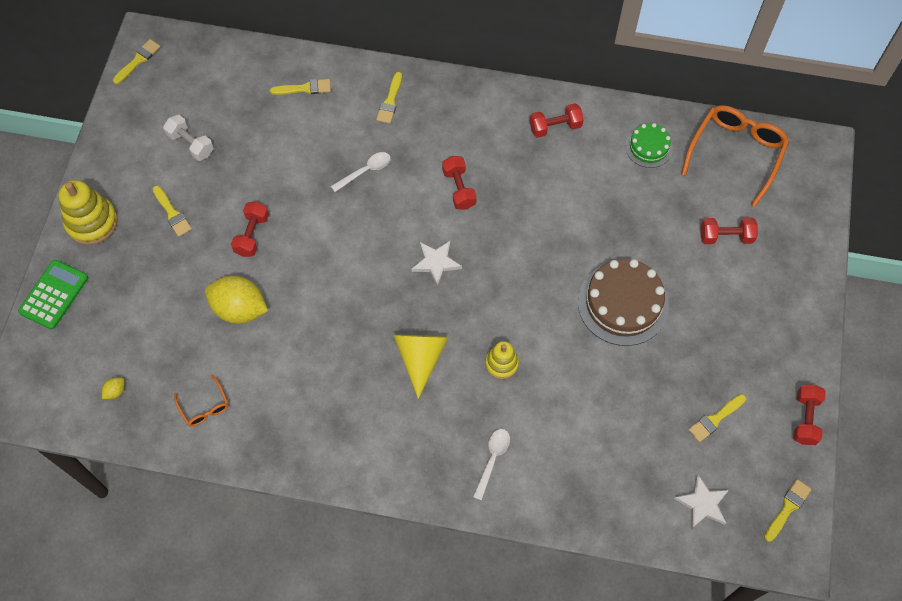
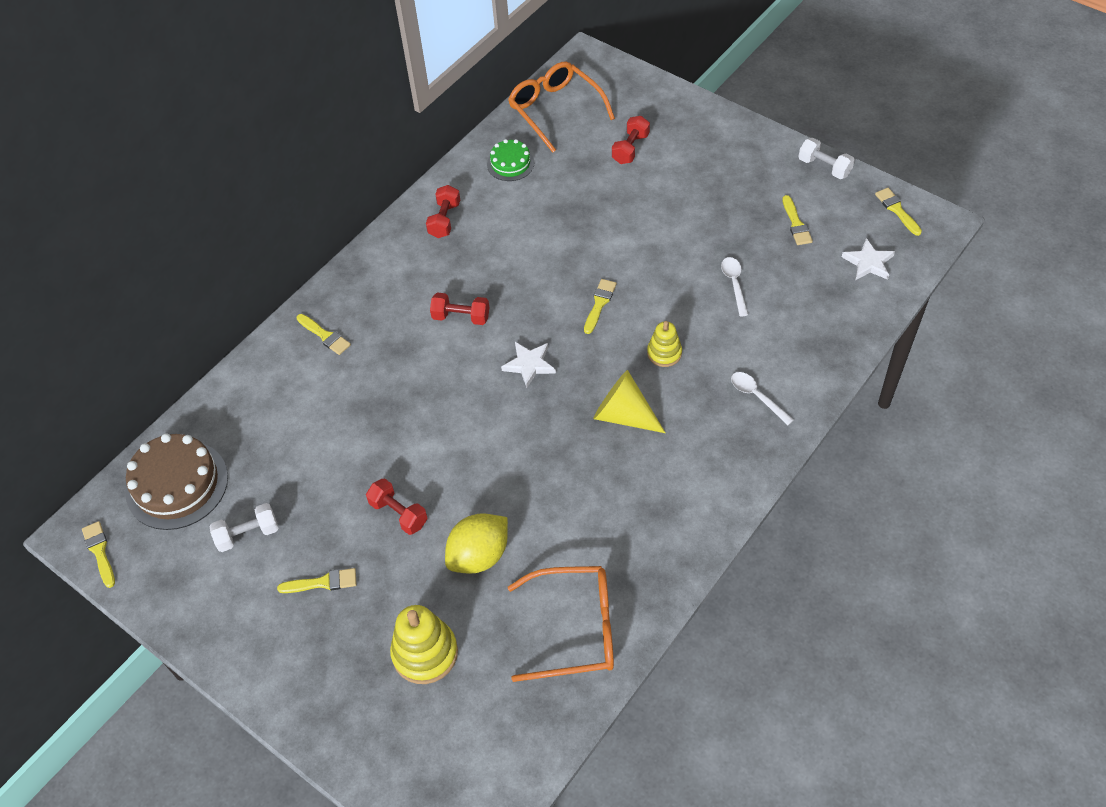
camera: 60 degrees left, 10 degrees down
green calculator [18,260,88,329] -> none
yellow stacking toy [59,180,118,245] -> yellow stacking toy moved to [390,605,458,684]
yellow lemon [102,377,125,399] -> none
orange glasses [174,374,229,427] -> orange glasses [508,566,614,682], size x2.05
yellow brush [270,79,331,95] -> yellow brush moved to [584,279,617,334]
white spoon [331,152,391,192] -> white spoon moved to [721,257,748,316]
brown cake [578,259,669,346] -> brown cake moved to [125,433,228,530]
red dumbbell [793,385,826,445] -> white dumbbell [799,138,855,179]

